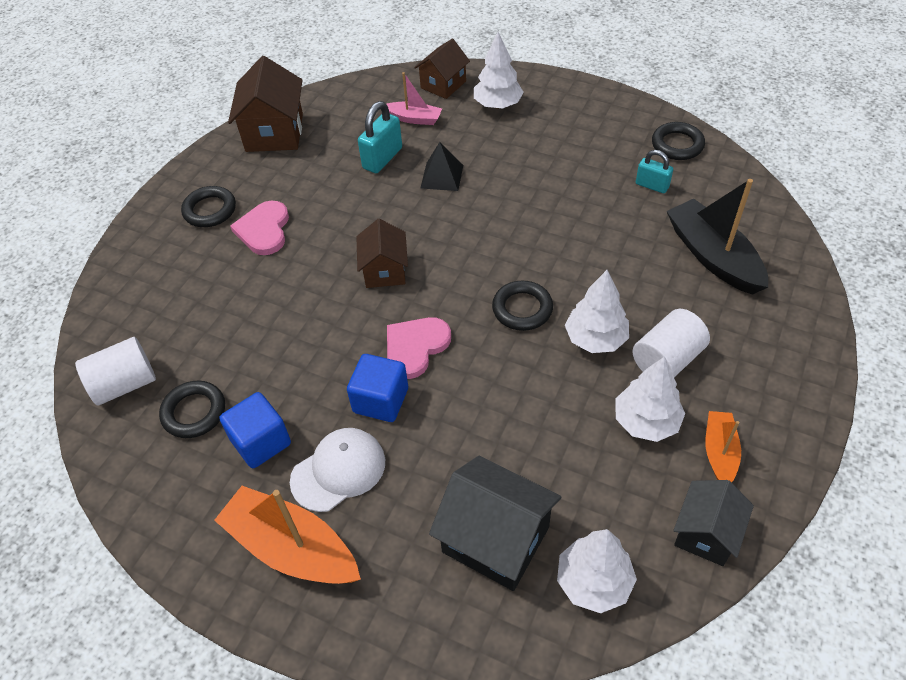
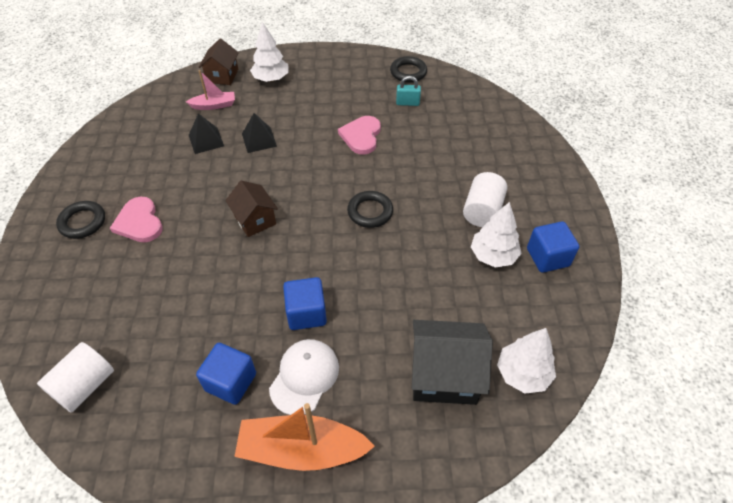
camera: 30 degrees left, 0 degrees up
black ring [159,381,225,438] -> none
brown house [228,56,303,152] -> none
turquoise padlock [358,101,402,173] -> black pyramid [189,113,224,154]
pink heart [387,317,451,379] -> pink heart moved to [338,116,381,154]
white tree [565,270,629,353] -> none
black boat [666,179,768,295] -> none
black house [673,480,754,566] -> none
orange boat [706,411,741,483] -> blue cube [527,221,579,273]

